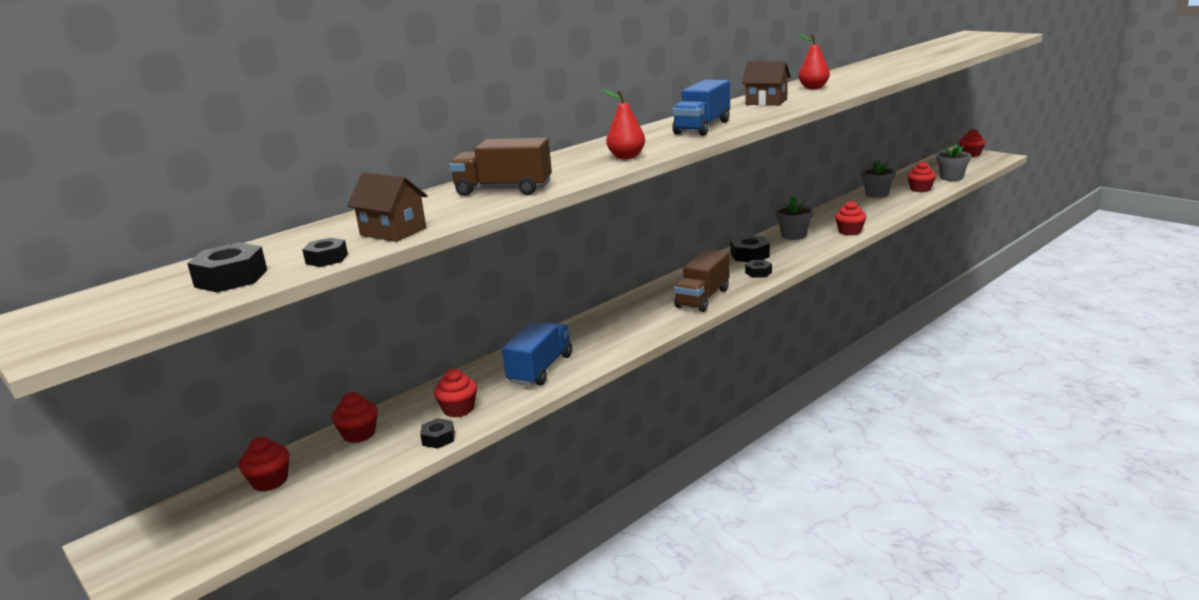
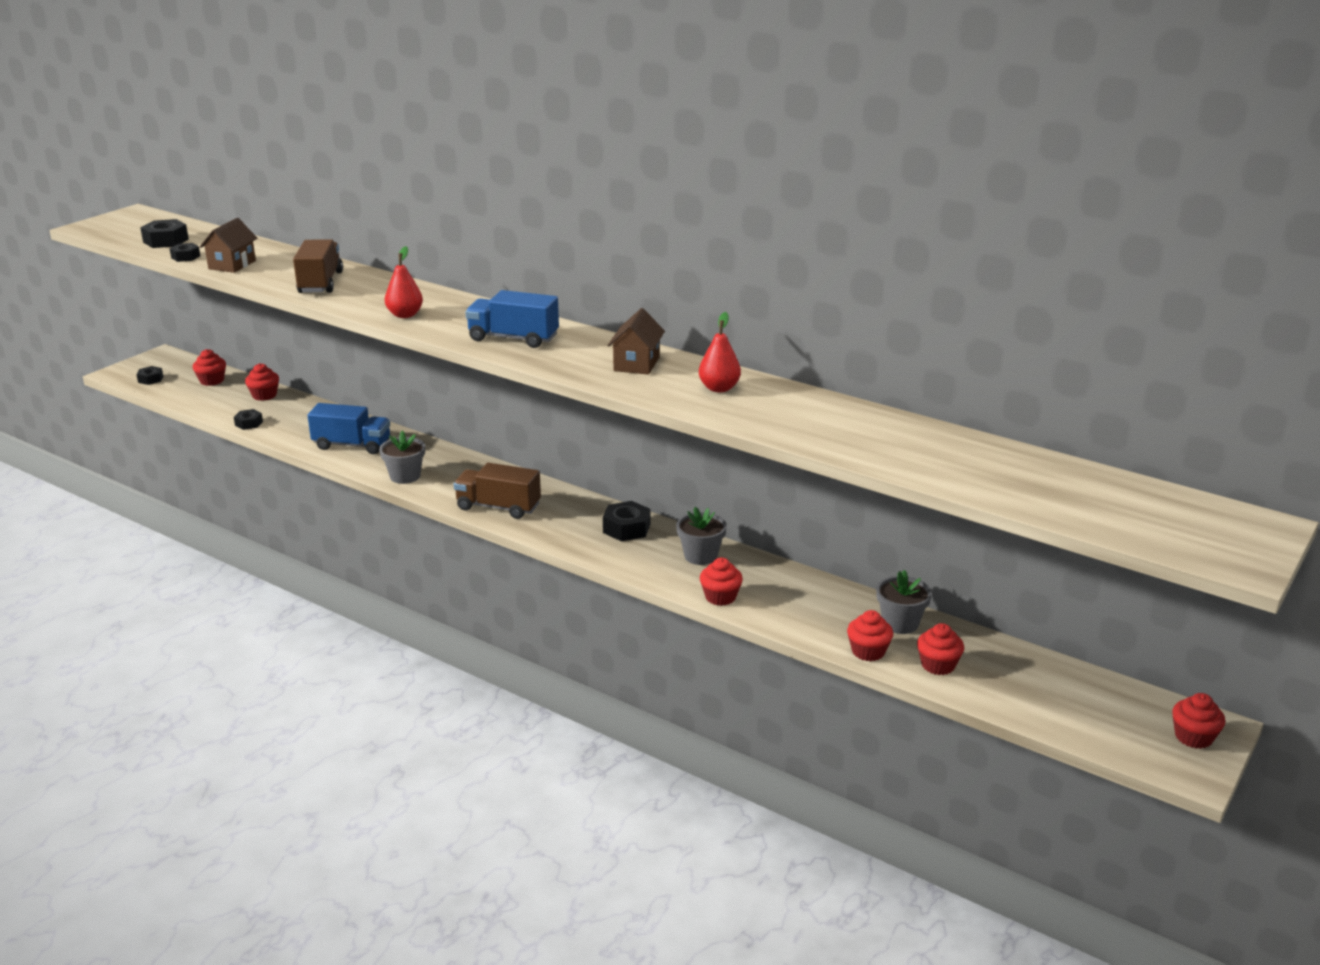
camera: 75 degrees right, 5 degrees up
red cupcake [434,369,477,418] -> red cupcake moved to [847,610,893,661]
black nut [745,260,772,278] -> black nut moved to [136,366,163,385]
grey flower pot [936,144,971,181] -> grey flower pot moved to [379,431,425,484]

